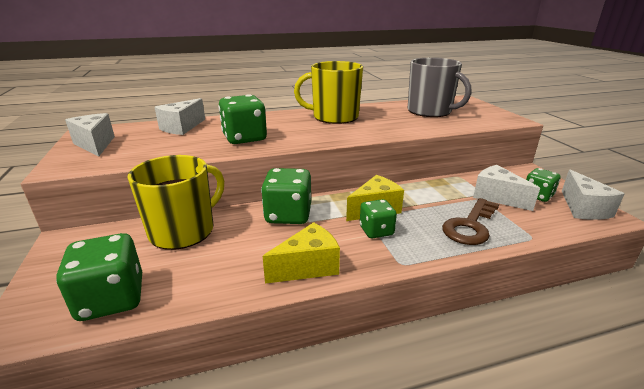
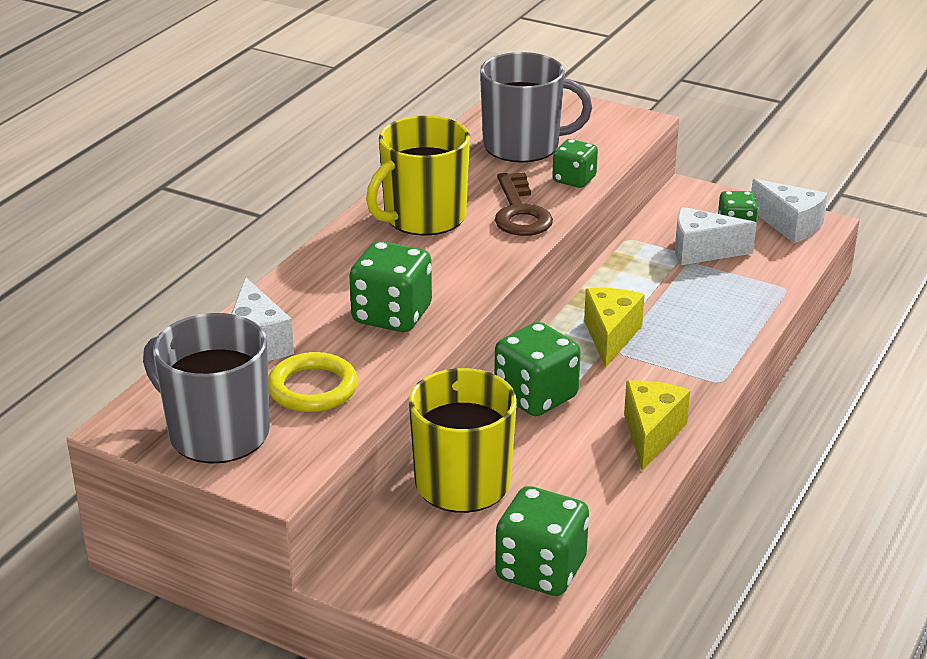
camera: 45 degrees left, 5 degrees up
white cheese [65,113,115,156] -> grey mug [143,313,270,464]
green dice [360,199,397,239] -> green dice moved to [552,139,598,188]
brown key [442,198,499,245] -> brown key moved to [495,172,553,236]
none -> yellow ring [268,352,358,412]

